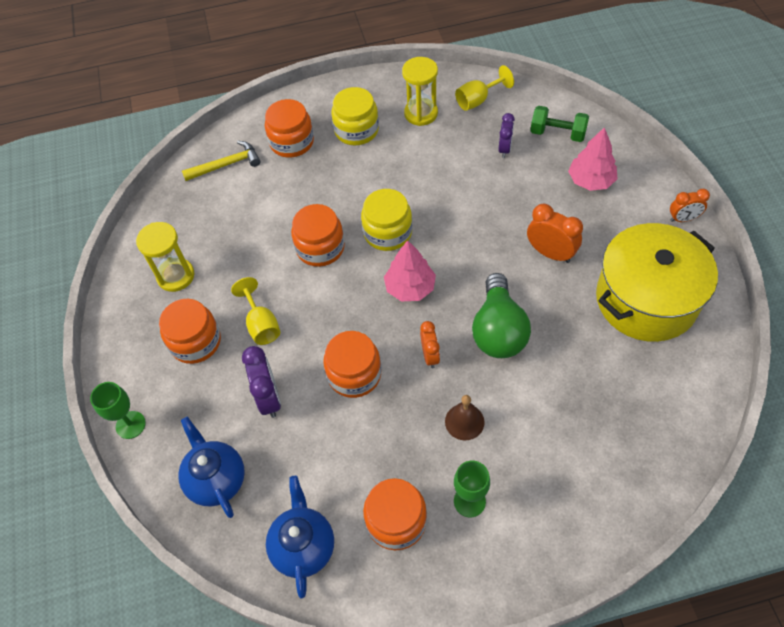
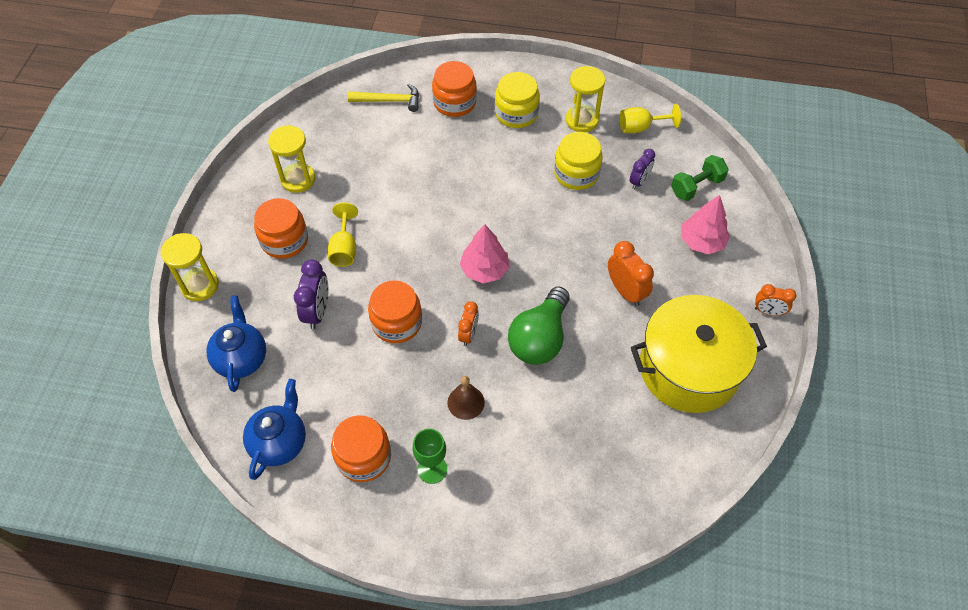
camera: 20 degrees right, 0 degrees up
green goblet [90,382,146,439] -> yellow hourglass [161,233,219,301]
orange jar [291,204,345,267] -> none
yellow jar [361,189,412,251] -> yellow jar moved to [554,132,603,190]
green dumbbell [530,106,589,142] -> green dumbbell turned 75 degrees counterclockwise [671,155,729,201]

